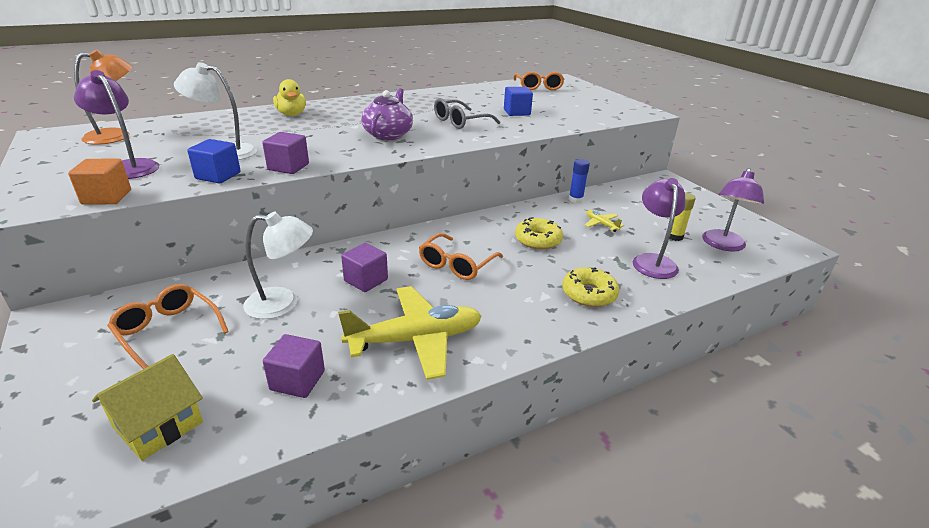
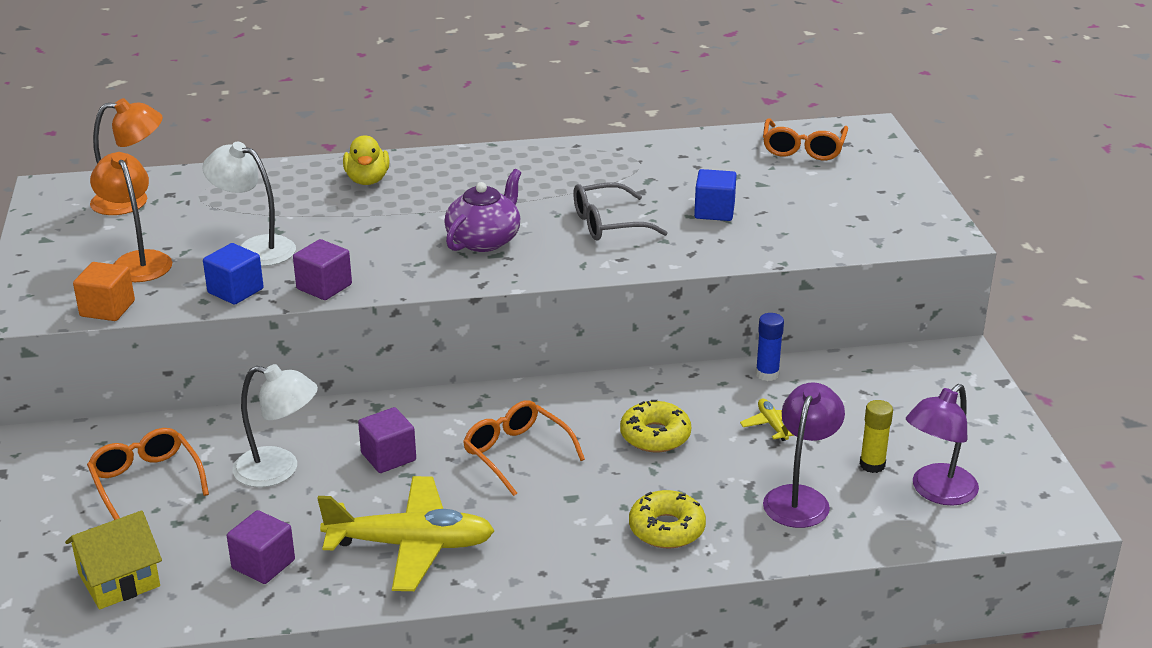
camera: 20 degrees right, 0 degrees up
purple lamp [74,70,159,179] -> orange lamp [90,152,172,282]
orange glasses [419,233,503,280] -> orange glasses turned 90 degrees clockwise [463,400,585,496]

